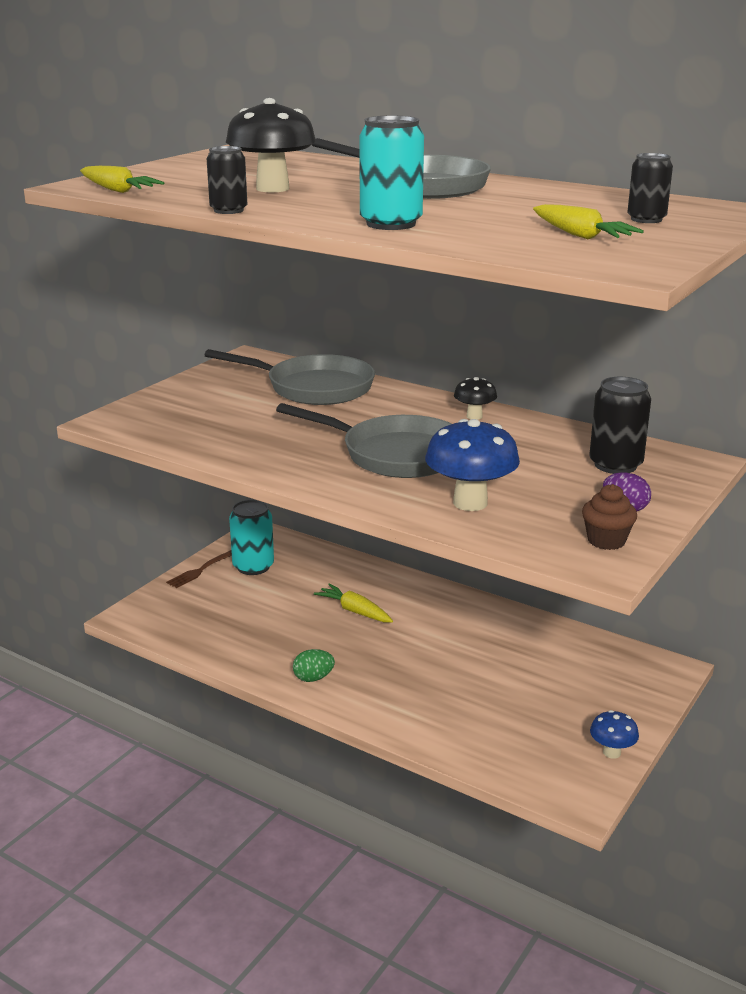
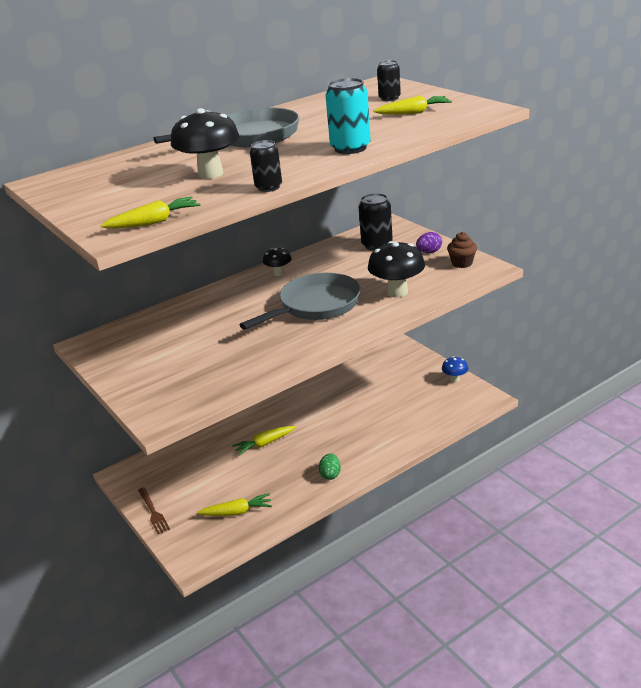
camera: 65 degrees left, 5 degrees up
grey pan [205,349,375,405] -> none
turquoise can [229,500,274,575] -> none
blue mushroom [425,419,520,511] -> black mushroom [368,241,425,297]
none -> yellow carrot [197,493,272,516]

